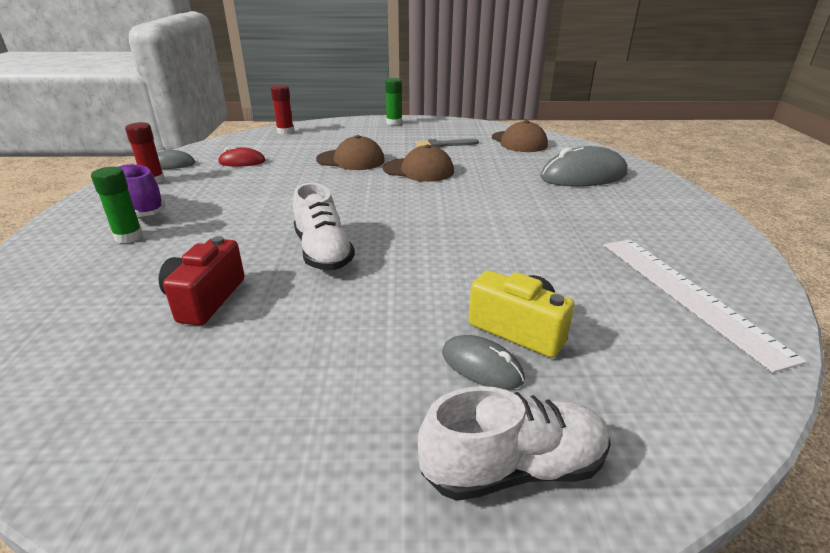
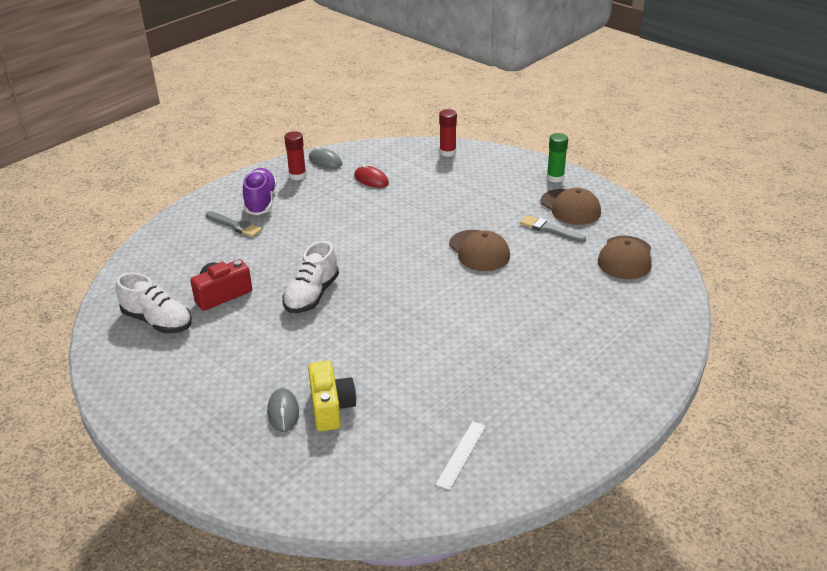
camera: 45 degrees right, 5 degrees up
green glue stick [91,167,143,243] -> grey brush [206,211,262,237]
brown cap [316,135,385,170] -> brown cap moved to [540,188,601,225]
white shoe [418,386,611,501] -> white shoe moved to [116,273,192,333]
grey mouse [540,146,627,187] -> none
white ruler [604,239,806,373] -> white ruler [436,421,486,490], size x0.51

